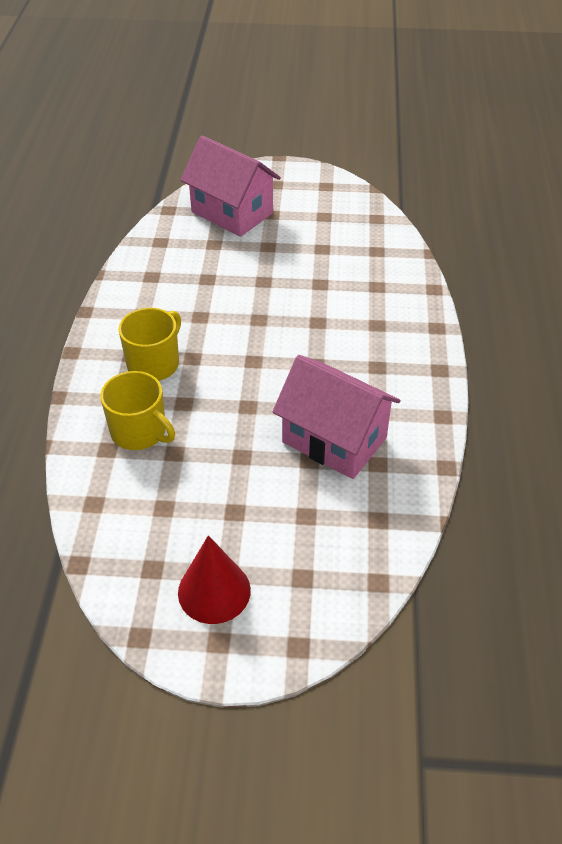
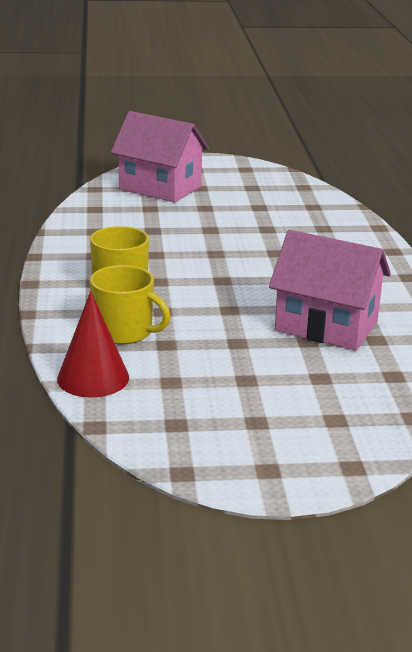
camera: 10 degrees left, 20 degrees down
red cone [178,535,251,624] -> red cone moved to [57,291,129,397]

